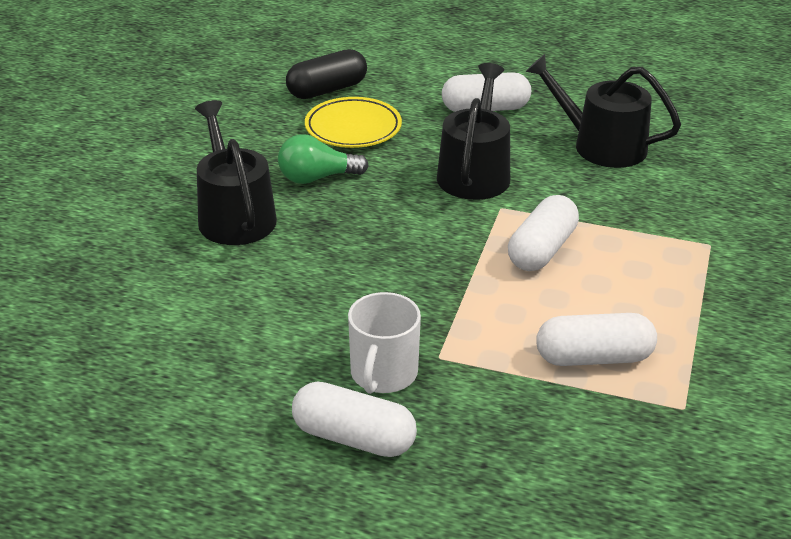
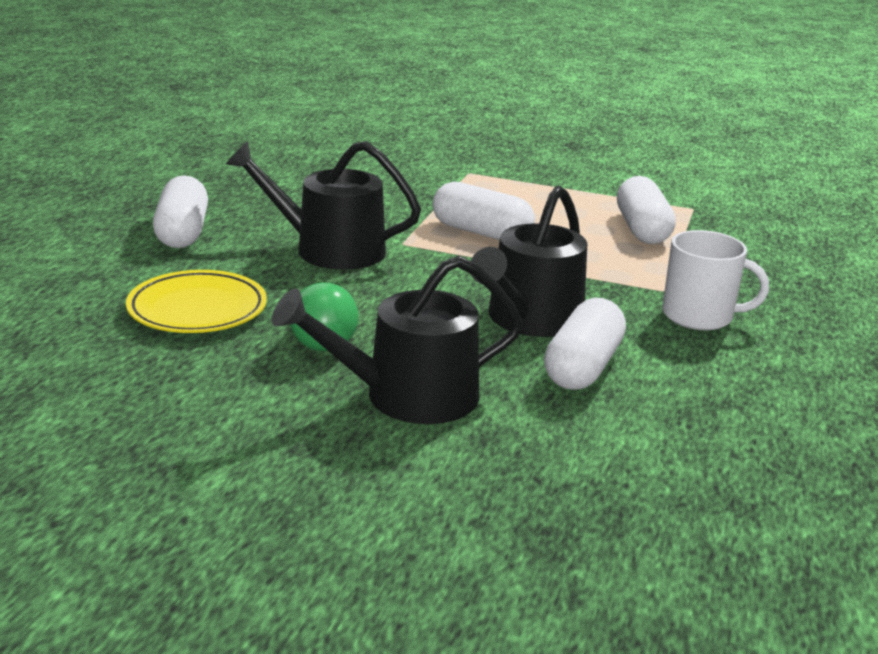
camera: 90 degrees left, 10 degrees down
black capsule [286,49,367,99] -> none
white capsule [292,382,417,457] -> white capsule moved to [544,298,626,390]
black watering can [525,54,681,168] -> black watering can moved to [471,186,587,337]

